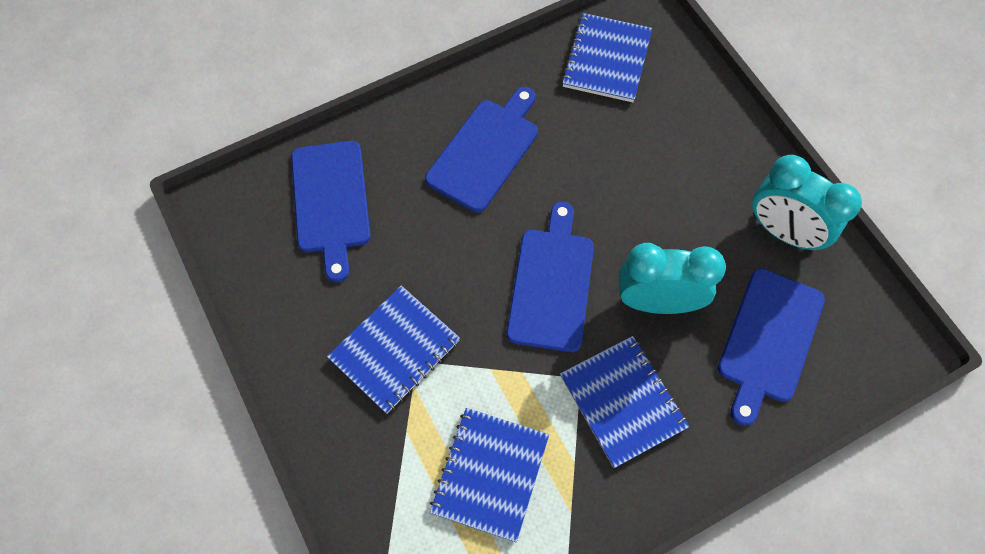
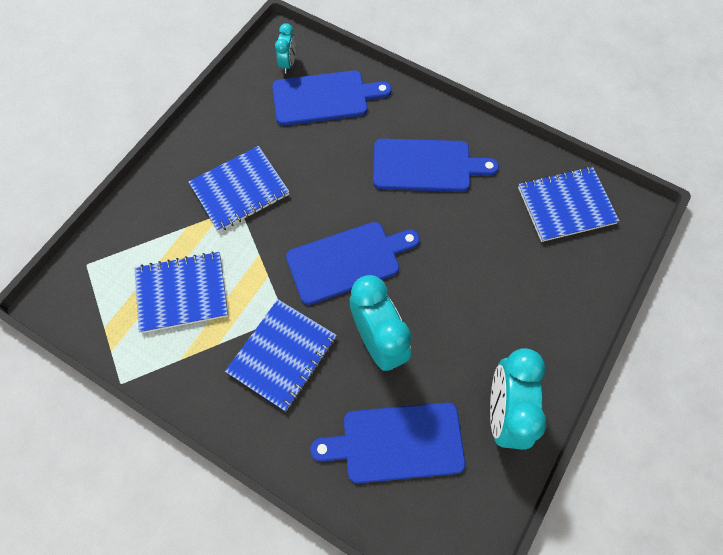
camera: 60 degrees right, 0 degrees up
blue cutting board [291,141,370,282] -> blue cutting board turned 150 degrees counterclockwise [272,70,392,126]
blue notebook [327,285,460,414] -> blue notebook turned 45 degrees counterclockwise [188,146,290,232]
none -> turquoise clock [275,23,296,74]

